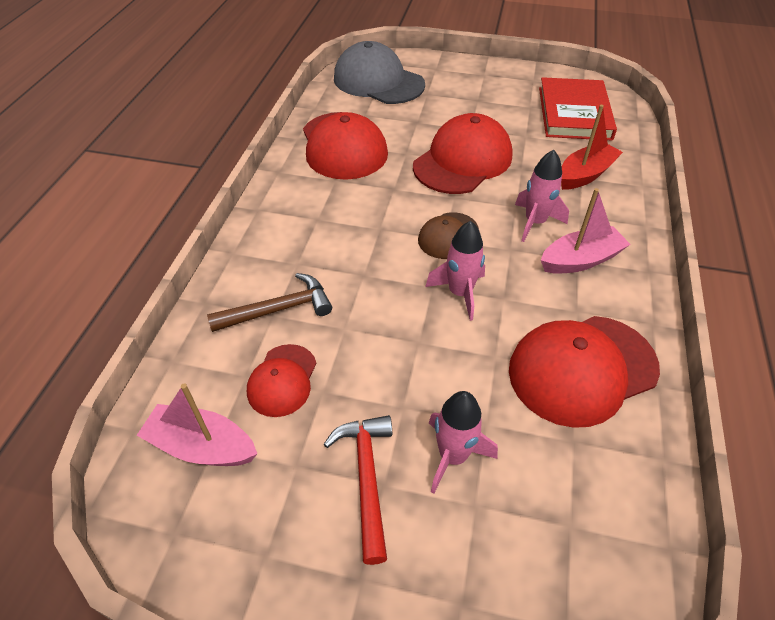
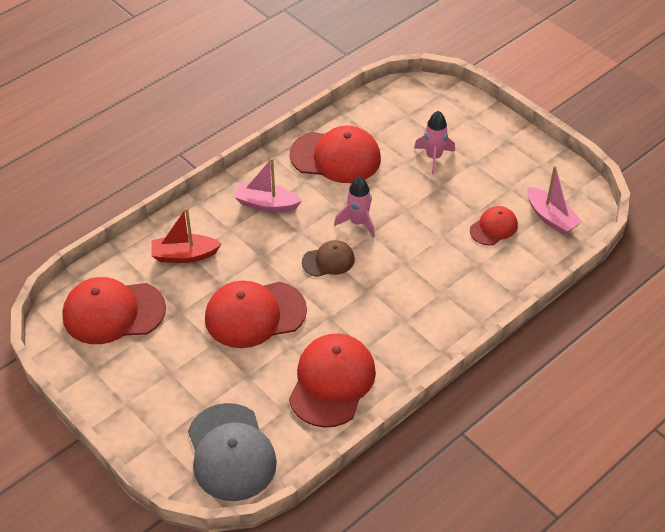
camera: 145 degrees left, 0 degrees up
brown hammer [207,273,332,332] -> none
red hammer [324,415,392,565] -> none
pink rocket [515,150,569,242] -> none
red book [539,77,617,140] -> red cap [62,277,166,344]

